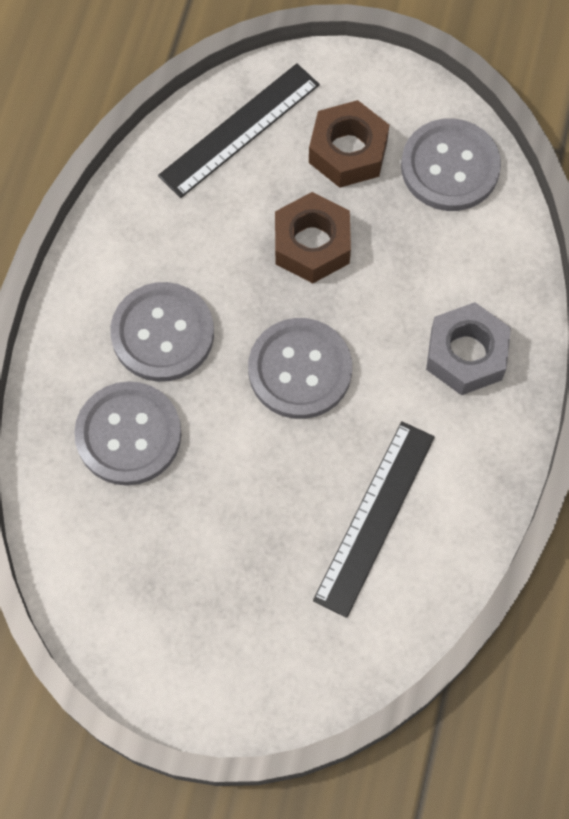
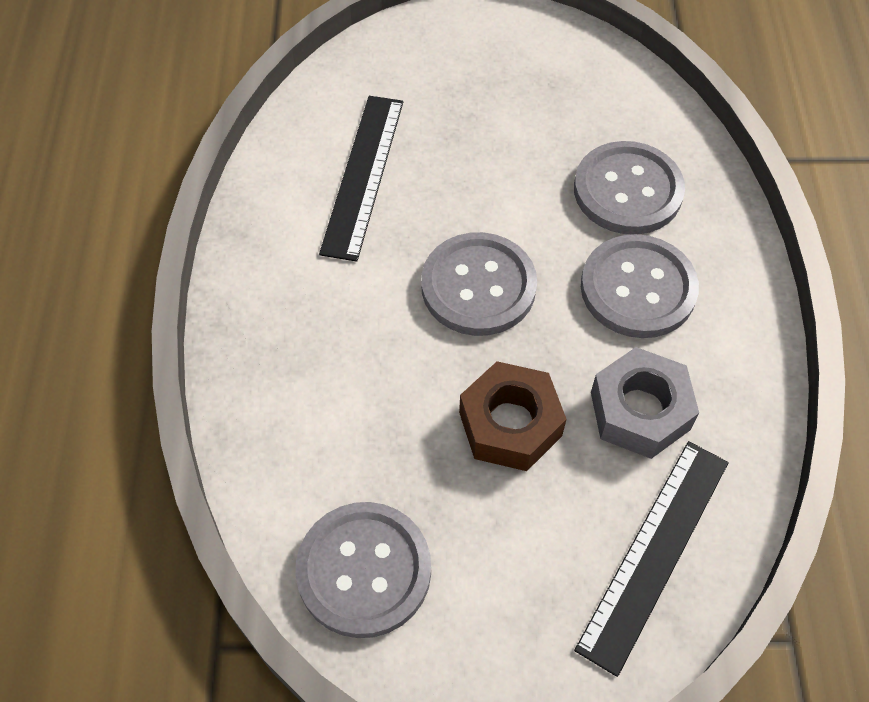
camera: 165 degrees right, 10 degrees down
brown nut [309,100,389,188] -> none
grey nut [426,302,511,395] -> grey nut moved to [591,347,699,459]

